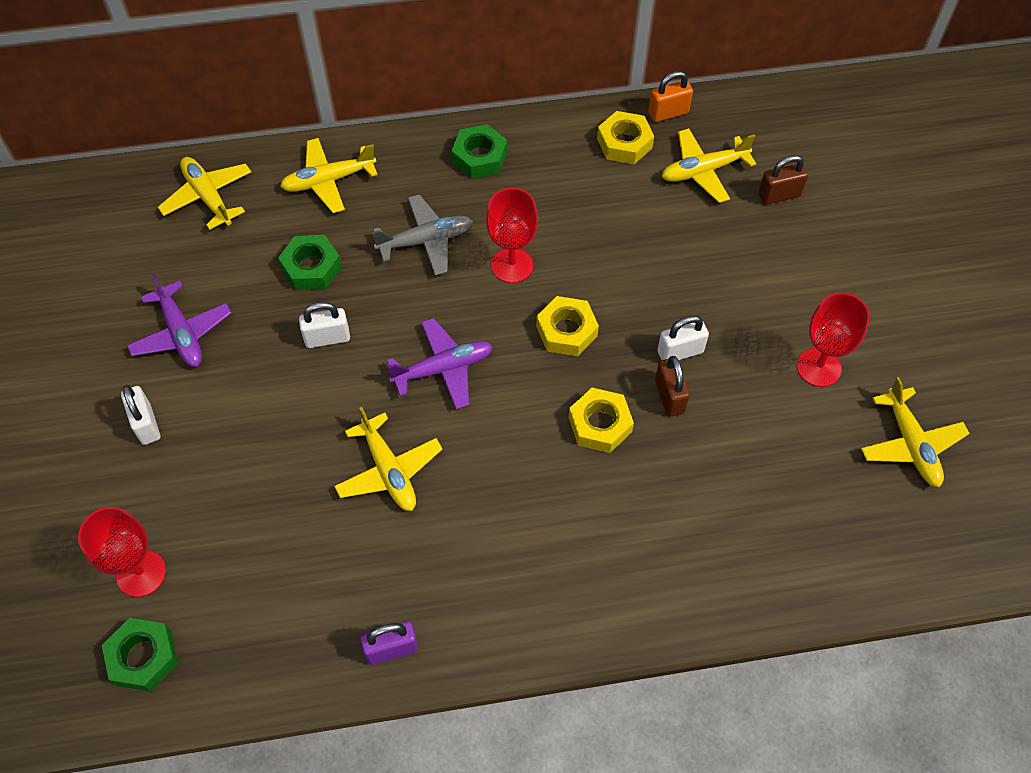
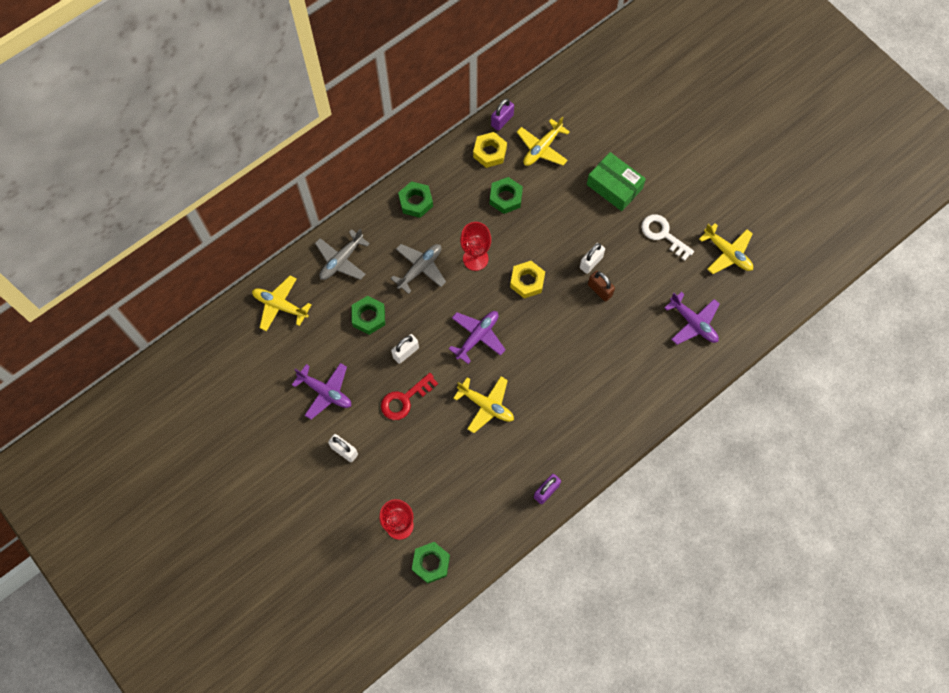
camera: 30 degrees left, 10 degrees up
yellow plane [280,138,378,213] -> grey plane [315,229,370,280]
yellow nut [569,388,634,453] -> none
orange padlock [648,71,693,122] -> purple padlock [491,99,514,131]
brown padlock [758,155,808,205] -> none
red goblet [797,293,870,387] -> white key [641,214,694,261]
none -> red key [381,373,438,420]
none -> green nut [490,177,523,214]
none -> green box [587,152,646,211]
none -> purple plane [664,292,720,345]

